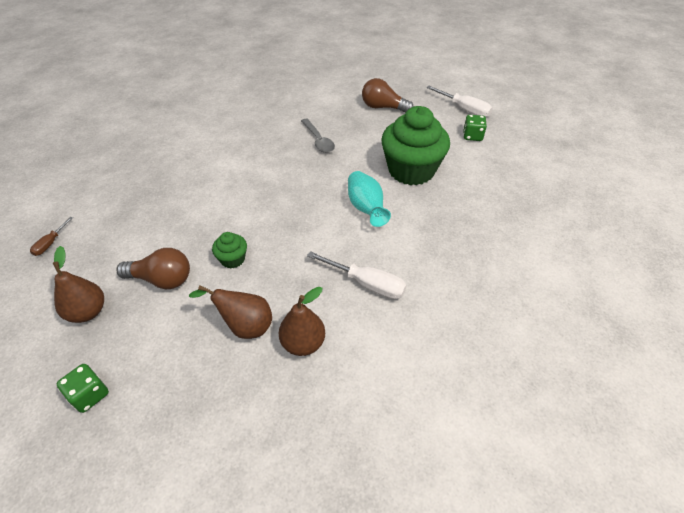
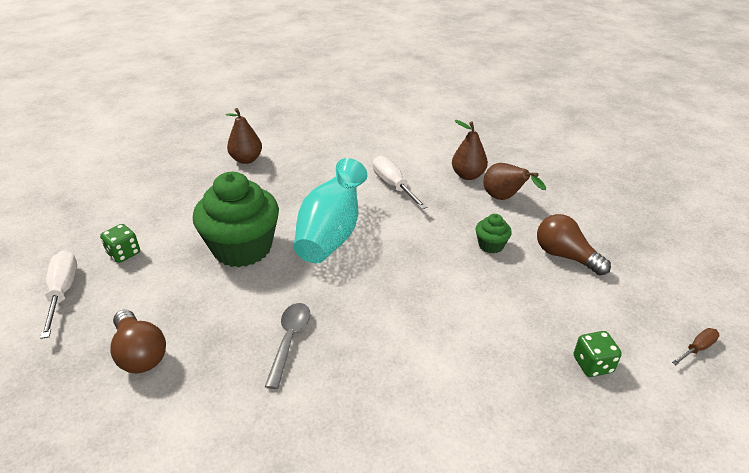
camera: 145 degrees left, 10 degrees down
brown pear [53,246,104,323] -> brown pear moved to [225,108,262,164]
green dice [57,364,109,413] -> green dice moved to [574,331,622,377]
turquoise vase [348,171,391,227] -> turquoise vase [294,158,367,263], size x1.52

